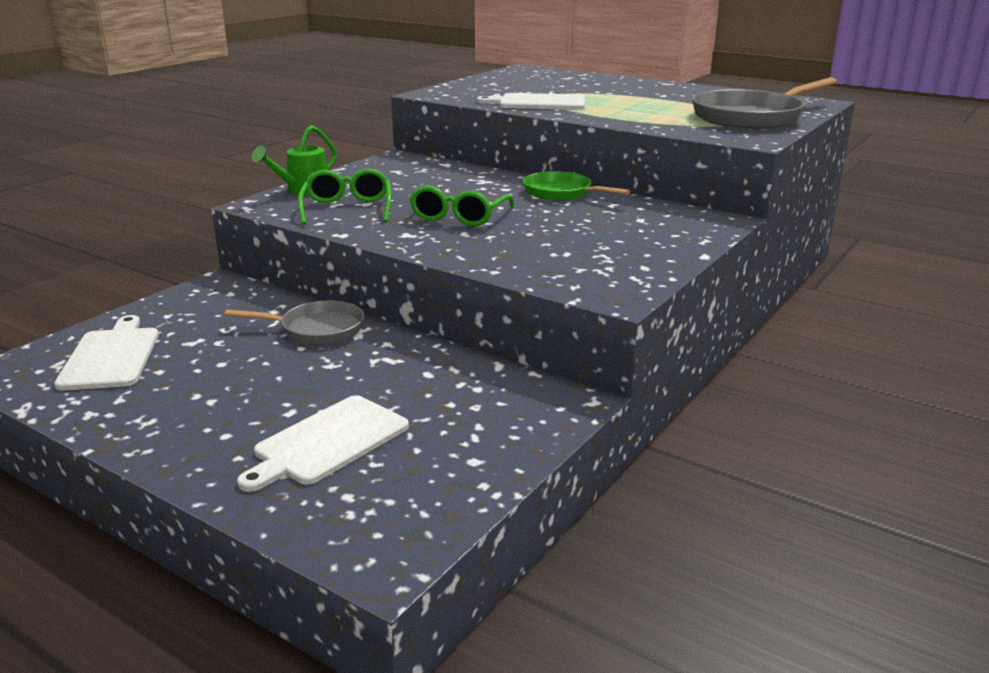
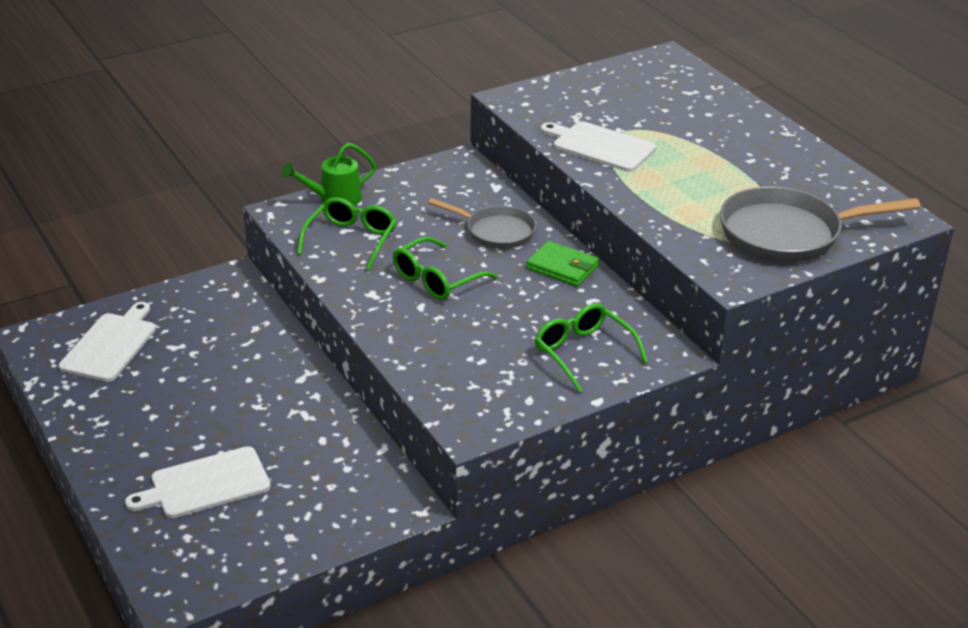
camera: 25 degrees right, 10 degrees up
grey pan [225,301,364,344] -> grey pan moved to [428,198,536,249]
green pan [523,171,630,201] -> green wallet [526,241,599,287]
none -> green glasses [535,303,648,393]

